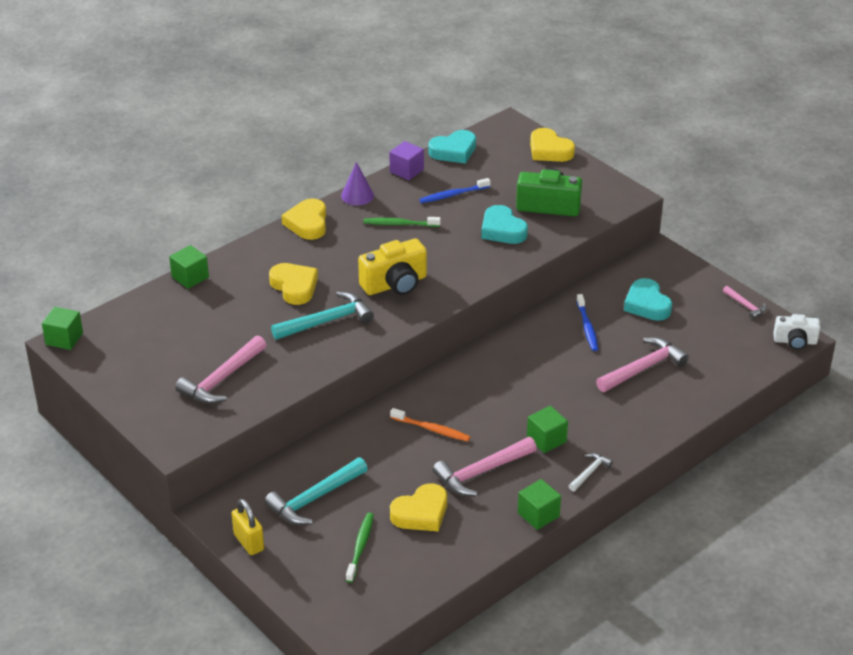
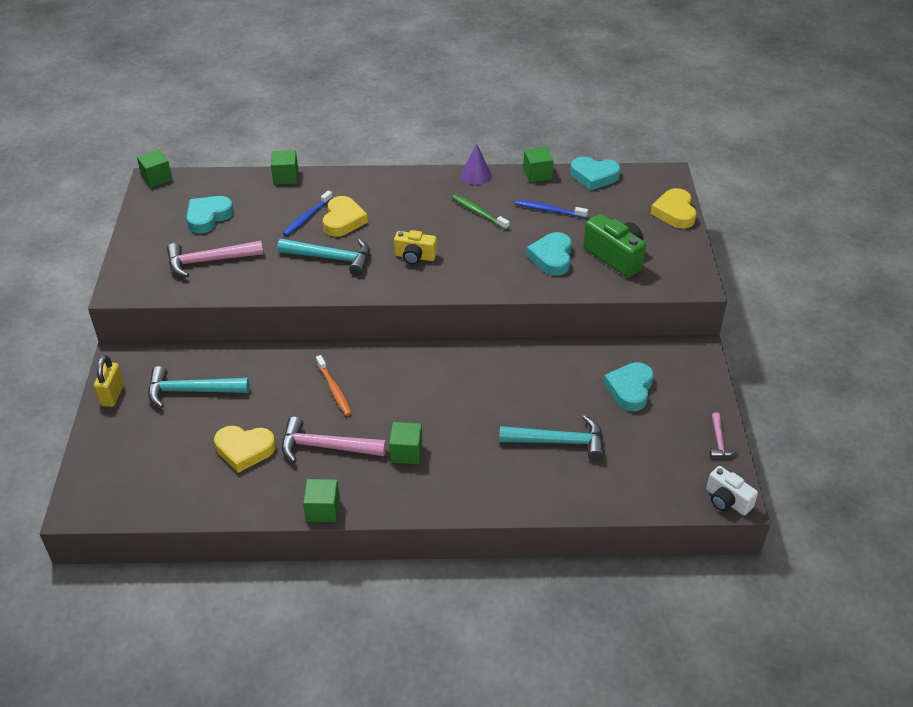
camera: 40 degrees right, 5 degrees up
yellow heart [282,199,326,240] -> none
green toothbrush [346,513,374,583] -> none
yellow camera [358,238,427,295] -> yellow camera [394,230,437,265], size x0.64
purple cube [389,141,424,180] -> green cube [523,147,554,182]
white hammer [569,453,613,491] -> none
blue toothbrush [576,294,598,351] -> blue toothbrush moved to [282,191,333,236]
pink hammer [596,337,689,392] -> turquoise hammer [499,415,604,461]
none -> turquoise heart [186,196,234,234]

